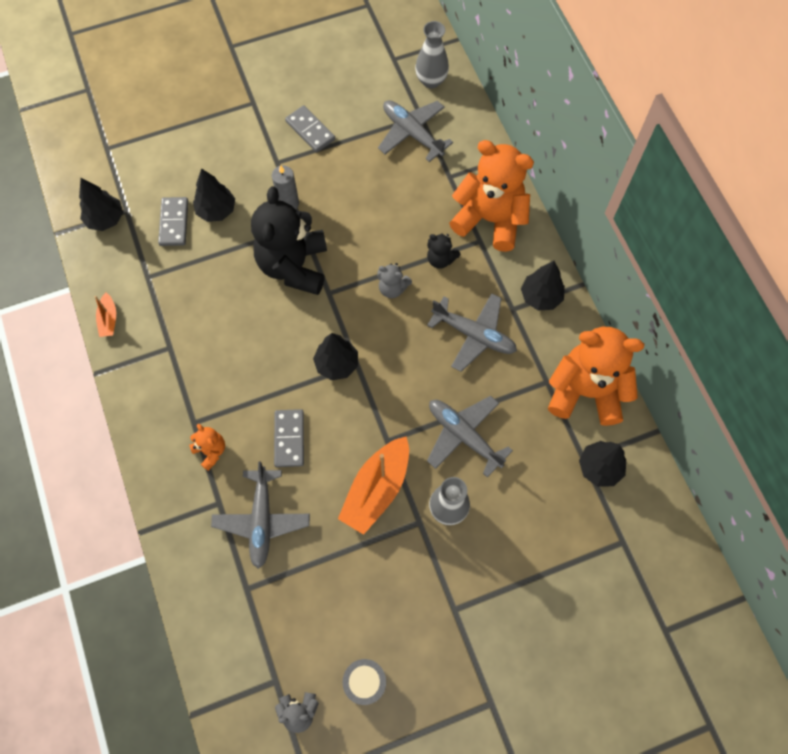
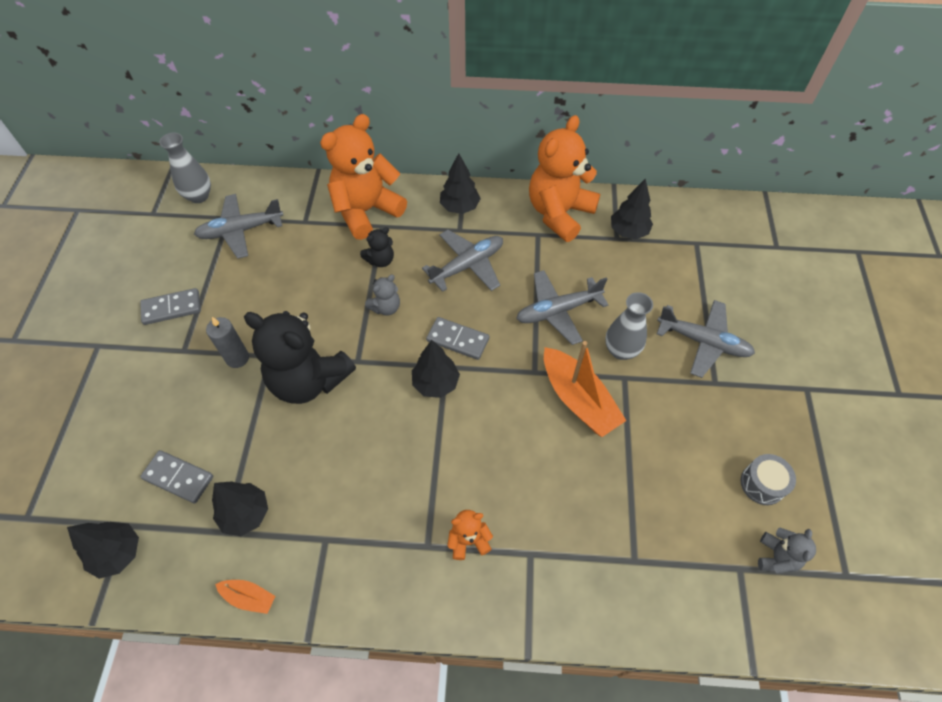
camera: 65 degrees left, 10 degrees down
black tree [193,168,235,222] -> black tree moved to [212,481,268,536]
grey plane [211,461,310,569] -> grey plane moved to [657,300,755,378]
grey domino [274,409,304,467] -> grey domino moved to [426,317,489,360]

